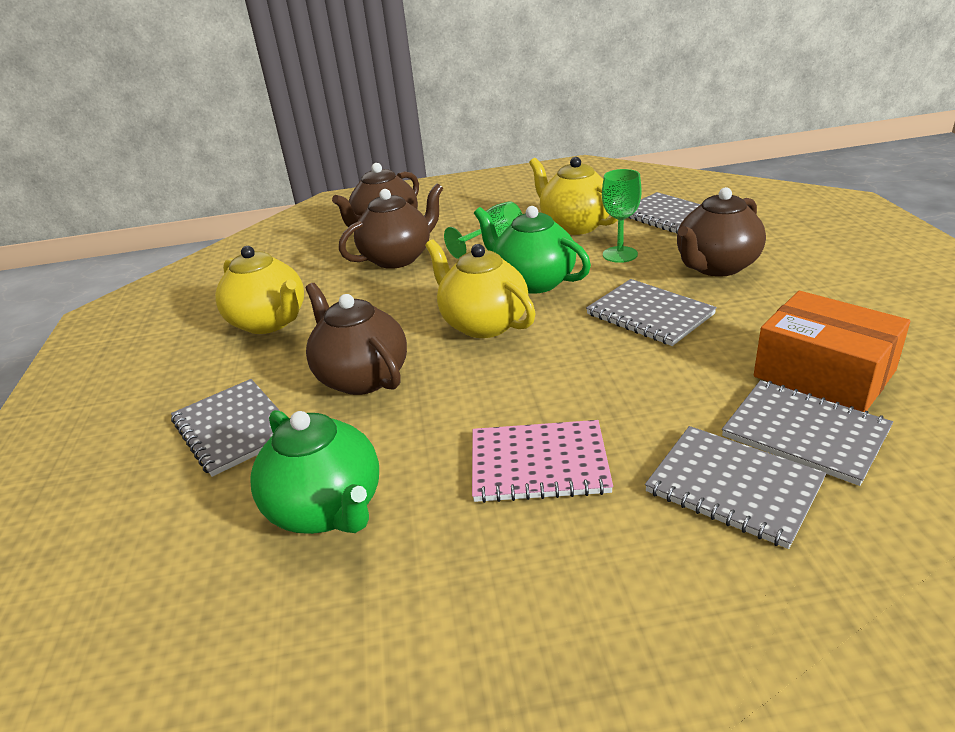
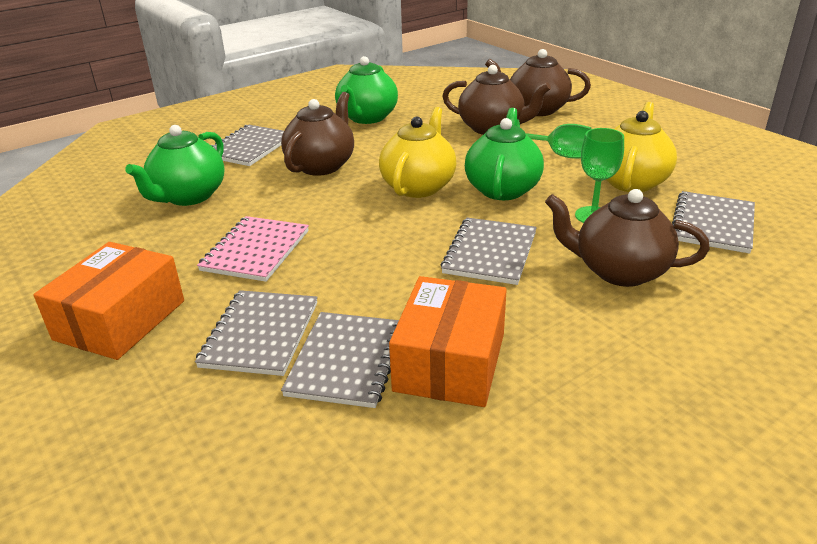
camera: 60 degrees right, 0 degrees up
yellow teapot [215,246,304,334] -> green teapot [335,56,398,124]
pink notebook [472,420,613,503] -> pink notebook turned 45 degrees clockwise [197,216,309,282]
none -> orange box [33,242,184,360]

